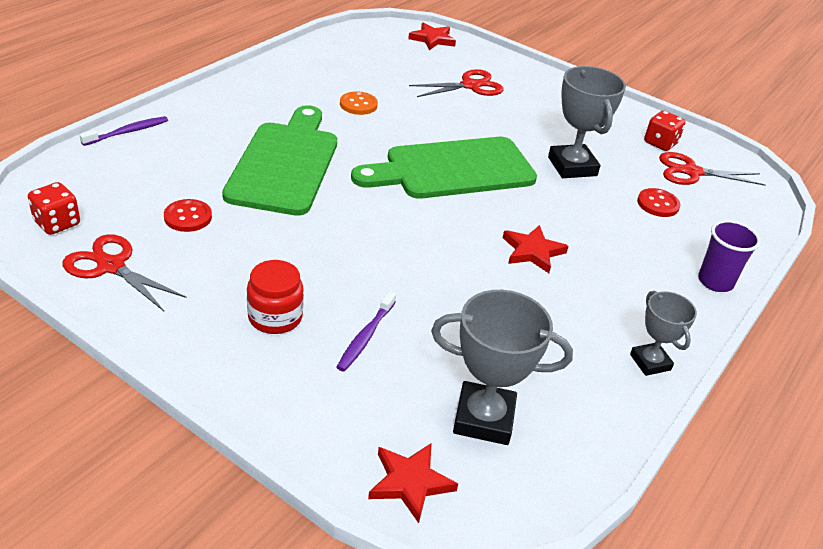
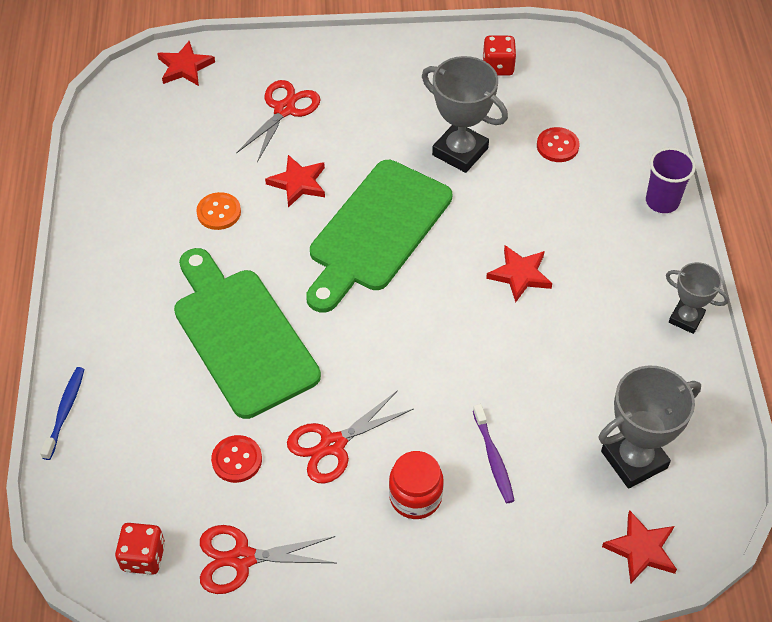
camera: 35 degrees left, 15 degrees up
purple toothbrush [79,116,168,146] -> blue toothbrush [40,367,85,460]
red scissors [659,152,765,186] -> red scissors moved to [287,390,413,484]
none -> red star [265,155,325,208]

